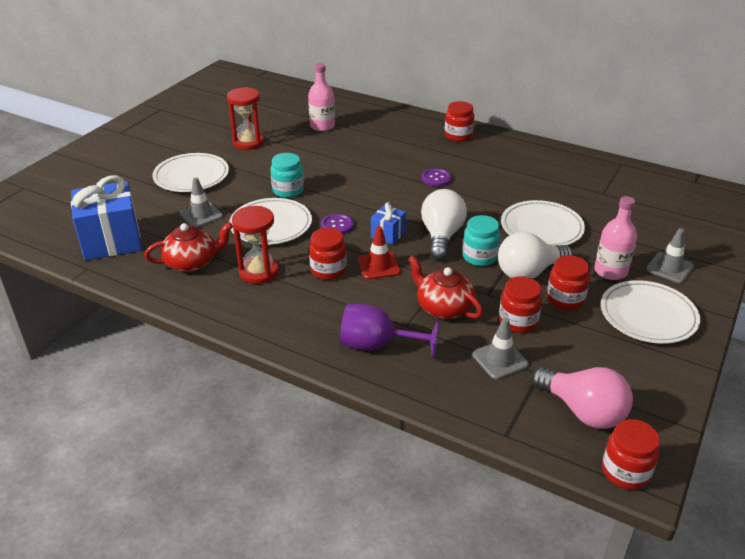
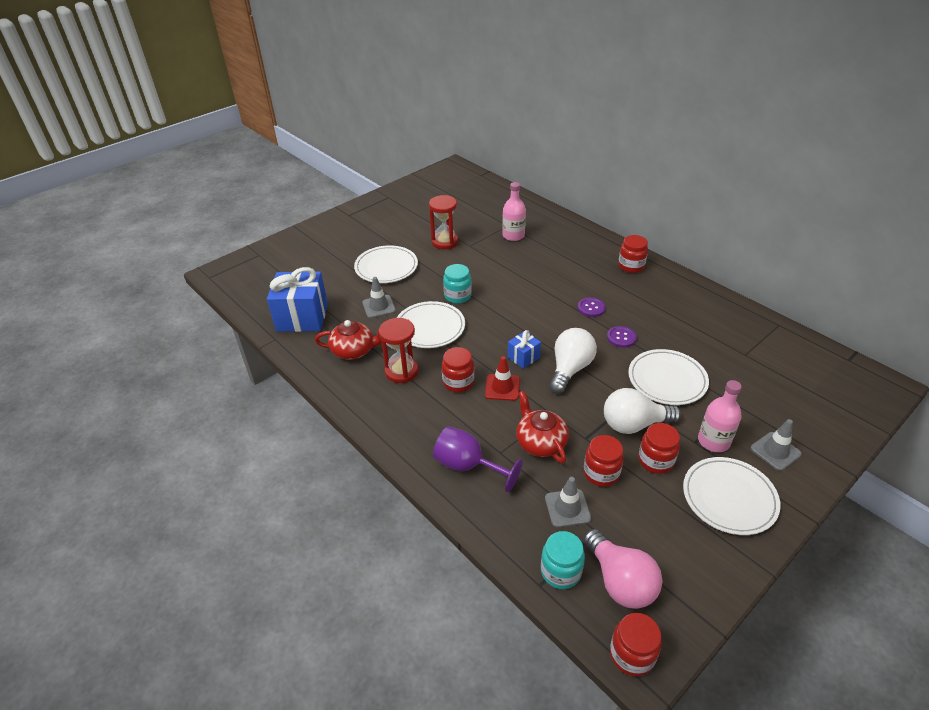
camera: 20 degrees right, 5 degrees up
purple button [321,214,354,234] -> purple button moved to [607,326,637,348]
turquoise jar [463,215,501,266] -> turquoise jar moved to [541,531,585,589]

